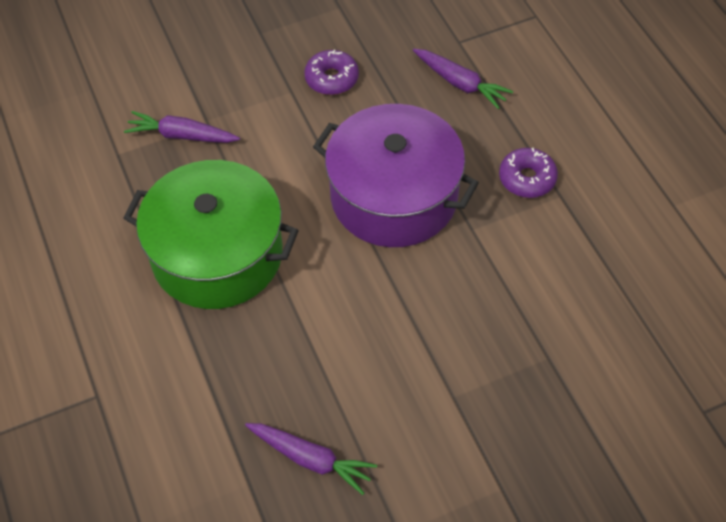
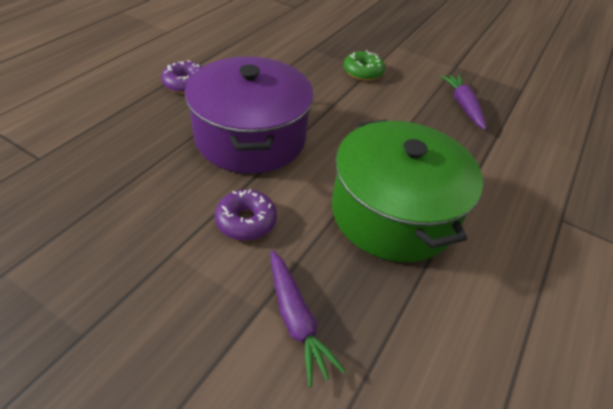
camera: 130 degrees left, 10 degrees down
purple donut [304,50,359,95] -> purple donut moved to [215,189,277,241]
purple carrot [413,49,513,109] -> none
none -> green donut [344,51,385,81]

